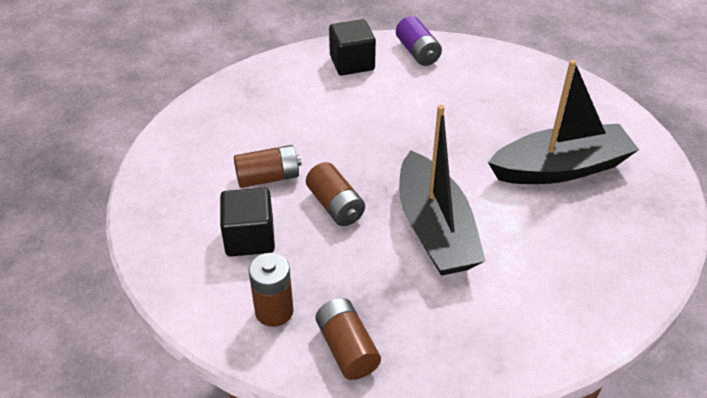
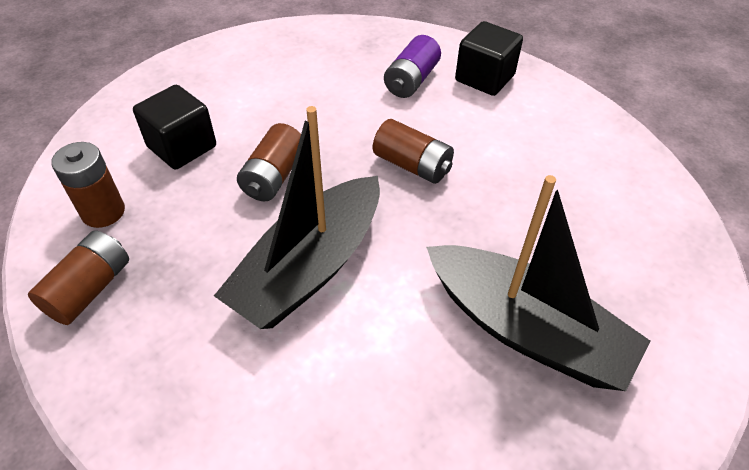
camera: 50 degrees right, 5 degrees up
brown battery [234,145,301,188] -> brown battery moved to [373,119,454,184]
purple battery [396,16,442,66] -> purple battery moved to [384,35,441,98]

